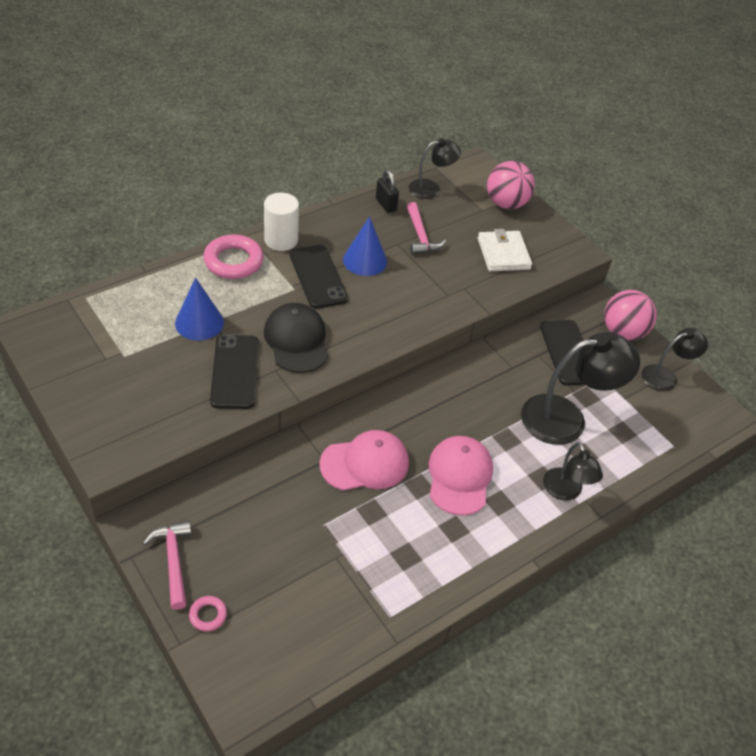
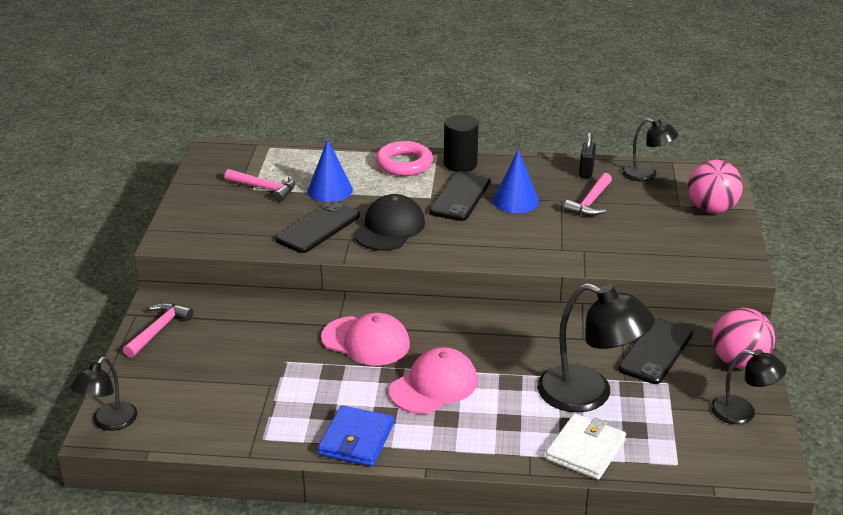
camera: 45 degrees right, 15 degrees down
pink ring [189,596,227,631] -> none
white cylinder [264,193,299,251] -> black cylinder [444,115,479,172]
white wallet [478,229,532,271] -> white wallet moved to [545,414,626,480]
black lamp [543,442,603,501] -> black lamp moved to [70,357,137,431]
none -> pink hammer [225,169,295,202]
none -> blue wallet [318,405,394,467]

